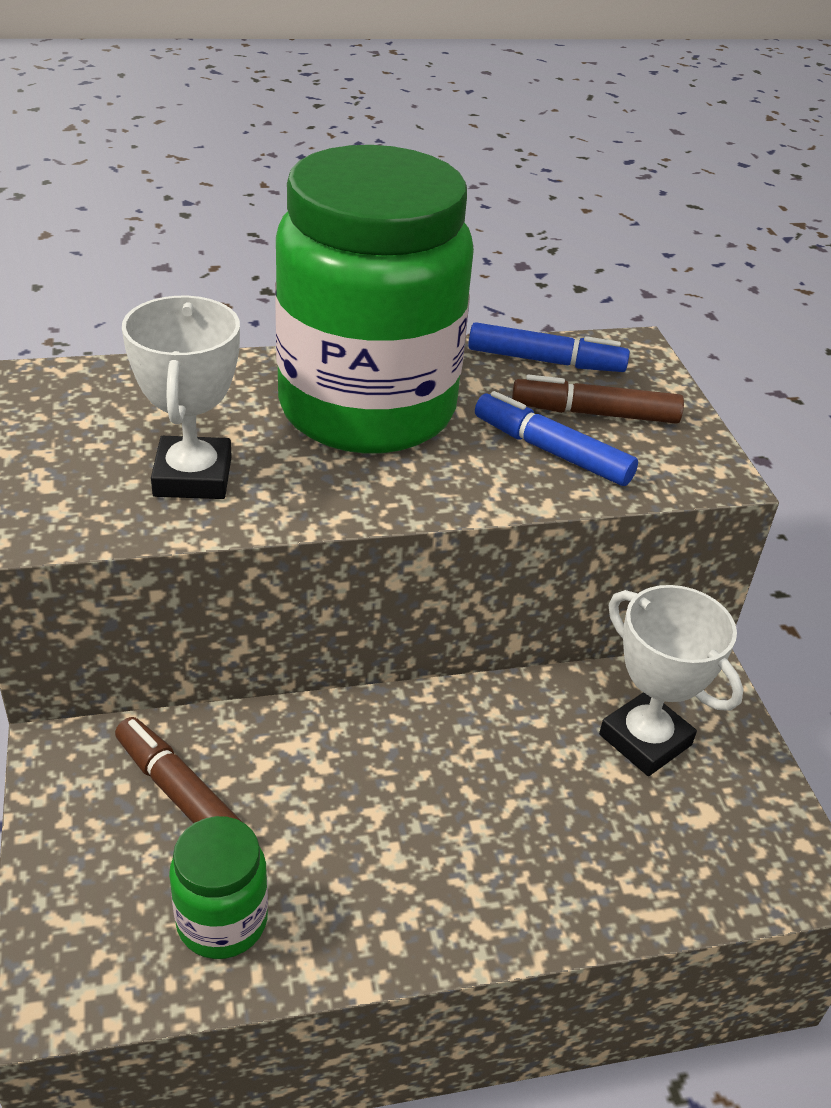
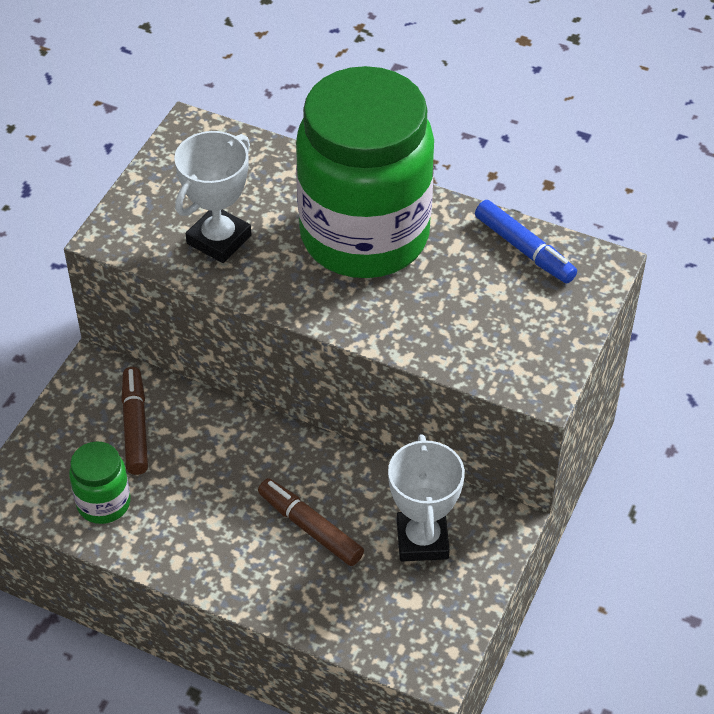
camera: 40 degrees right, 10 degrees up
blue marker [475,391,638,486] -> none
brown marker [512,375,684,424] -> brown marker moved to [258,478,364,566]

